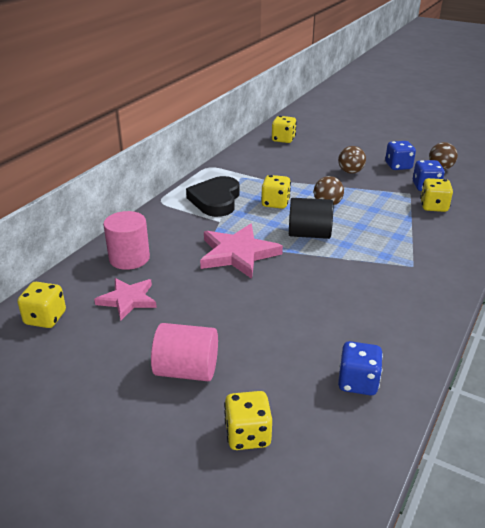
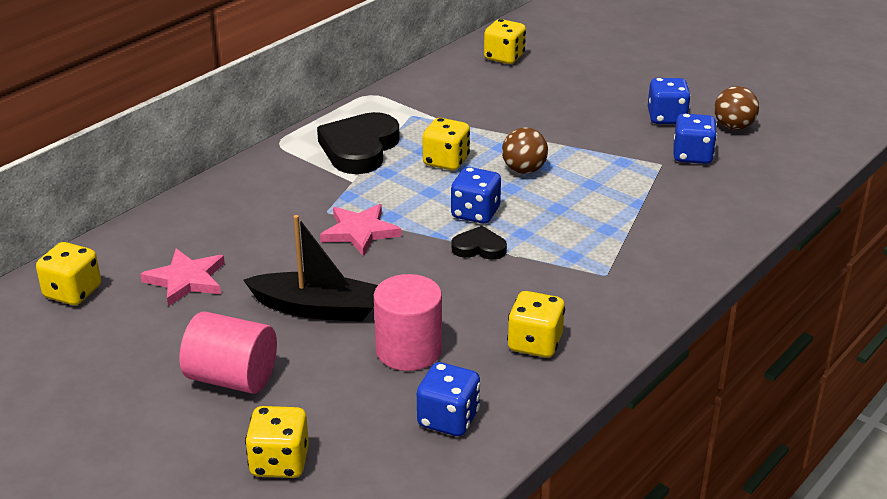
camera: 10 degrees right, 0 degrees up
pink cylinder [103,211,150,270] -> pink cylinder moved to [374,274,442,371]
pink star [200,224,283,279] -> pink star [320,204,401,256], size x0.66
black cylinder [289,198,333,239] -> blue dice [451,167,501,224]
brown ball [338,146,366,174] -> none
yellow dice [420,178,453,212] -> yellow dice moved to [507,291,565,358]
none -> black boat [243,215,378,322]
none -> black heart [452,226,507,260]

